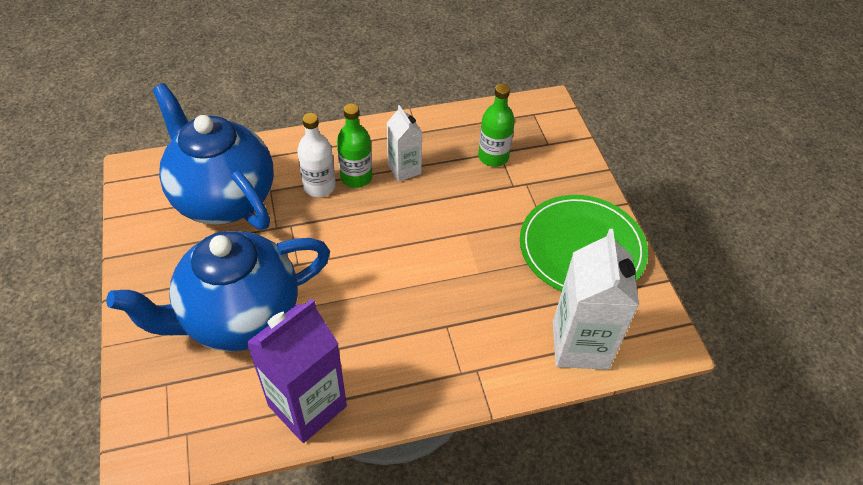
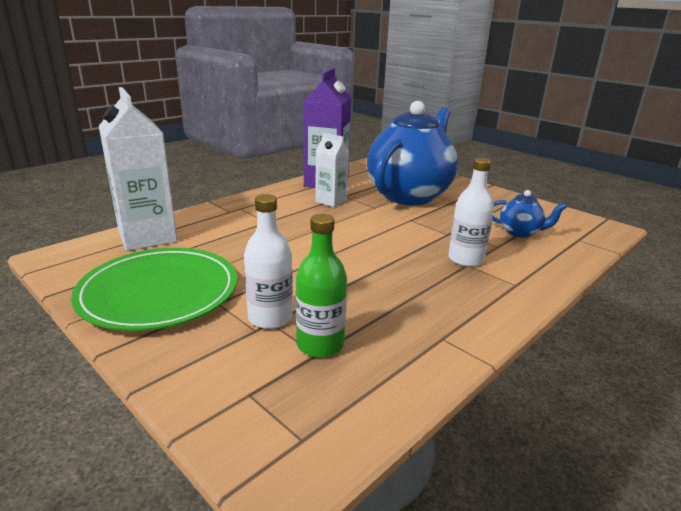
camera: 150 degrees right, 25 degrees down
blue teapot [152,83,274,230] -> blue teapot [492,190,567,238], size x0.42
green bottle [337,104,372,188] -> none
white carton [387,105,422,182] -> white carton moved to [315,133,349,207]
none -> white bottle [244,194,293,329]

